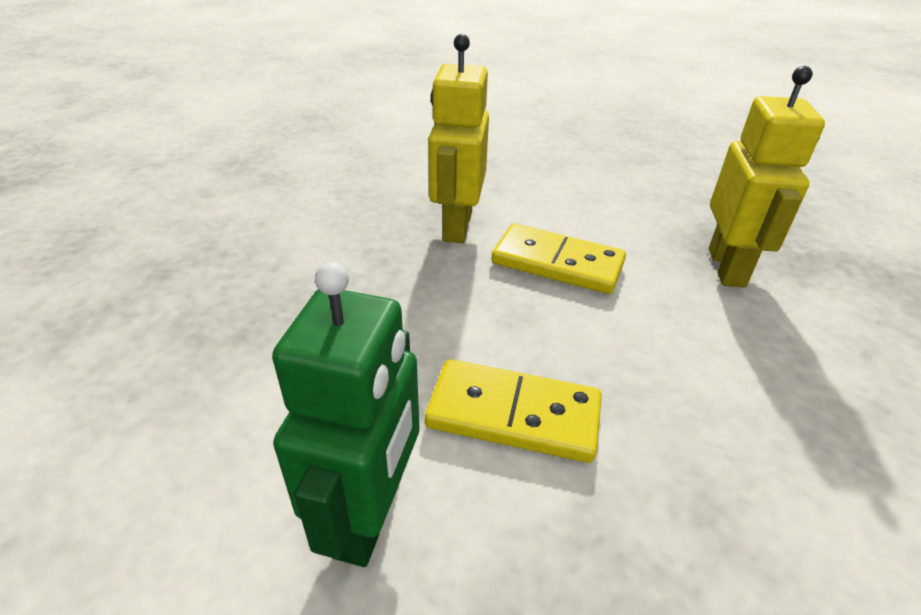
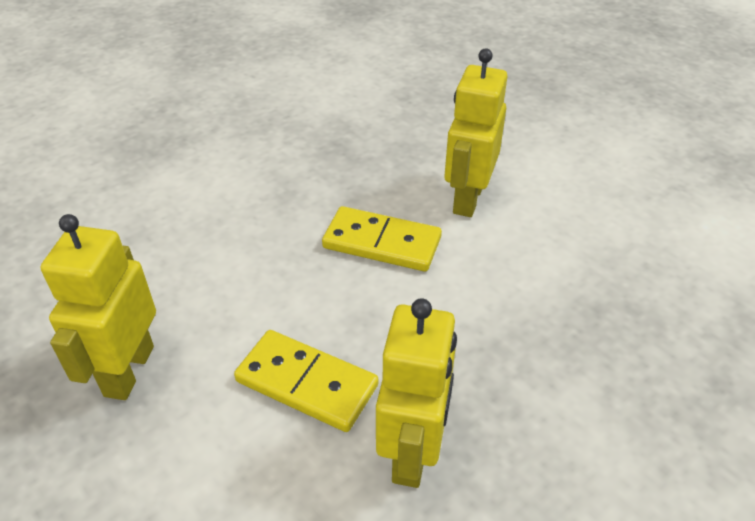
camera: 175 degrees left, 5 degrees up
green robot [272,262,419,567] -> yellow robot [444,48,508,217]

